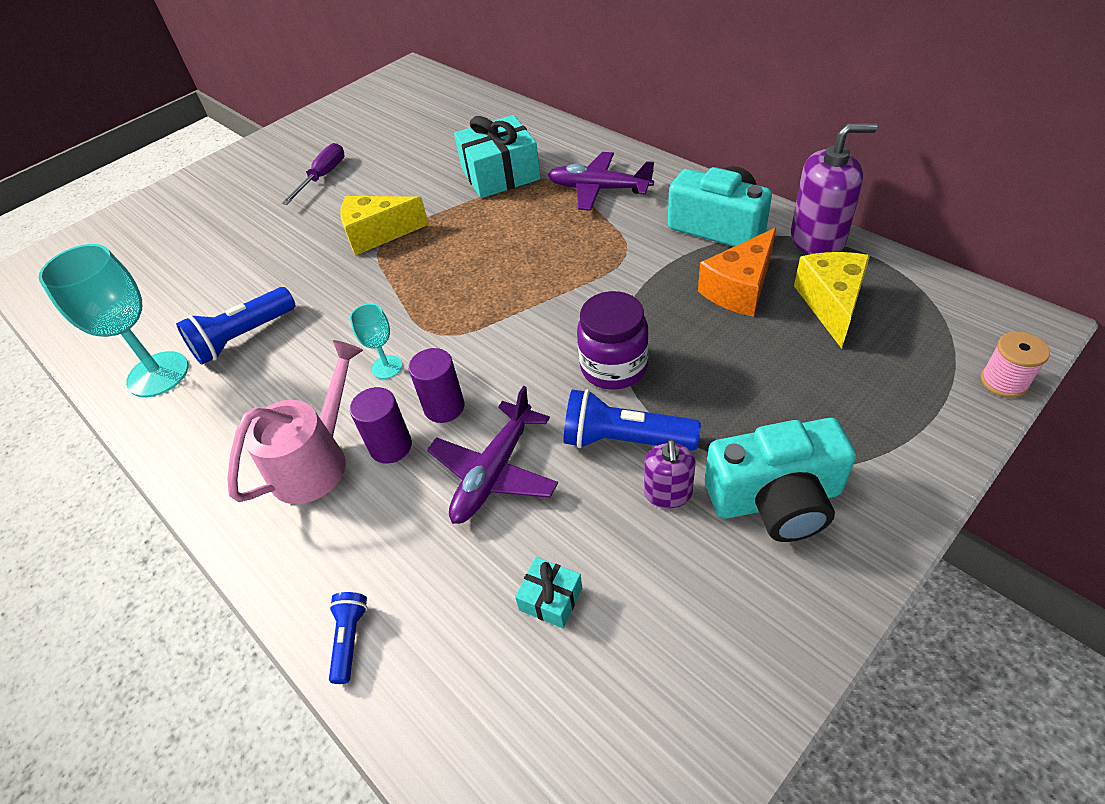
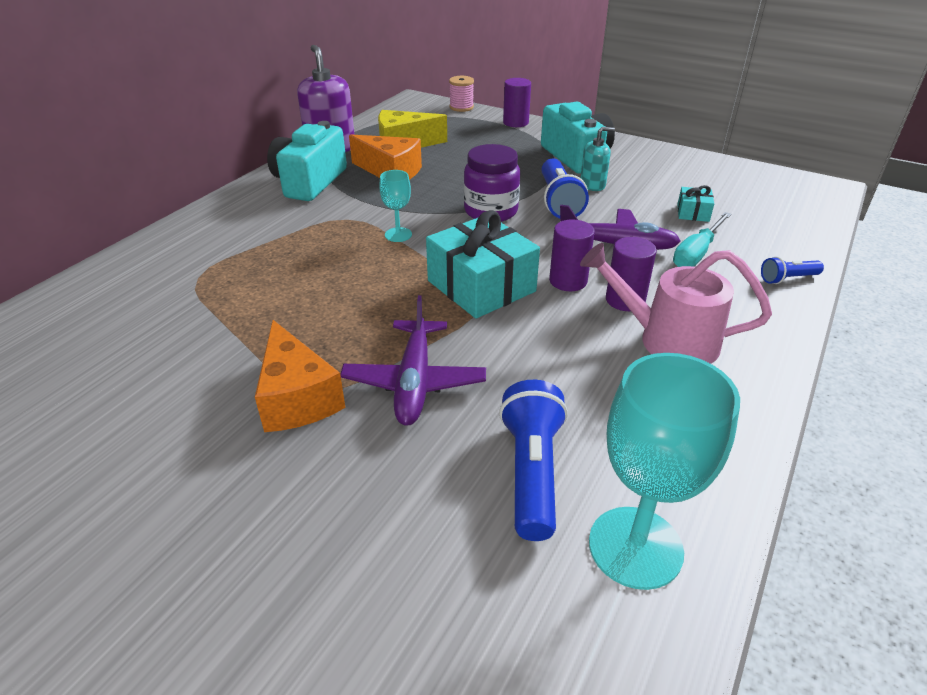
camera: 110 degrees left, 10 degrees down
blue flashlight [176,287,296,365] -> blue flashlight turned 120 degrees counterclockwise [499,380,568,541]
purple screwdriver [282,143,345,205] -> none
yellow cheese [340,196,429,256] -> orange cheese [255,320,346,432]
turquoise goblet [350,304,402,379] -> turquoise goblet moved to [379,170,412,242]
turquoise gift [454,115,541,198] -> turquoise gift moved to [426,210,540,319]
purple plane [548,152,654,211] -> purple plane moved to [340,295,486,426]
purple soap dispenser [644,440,696,508] -> turquoise soap dispenser [581,127,615,191]
none -> purple cylinder [503,78,531,127]
none -> turquoise screwdriver [673,212,732,267]

